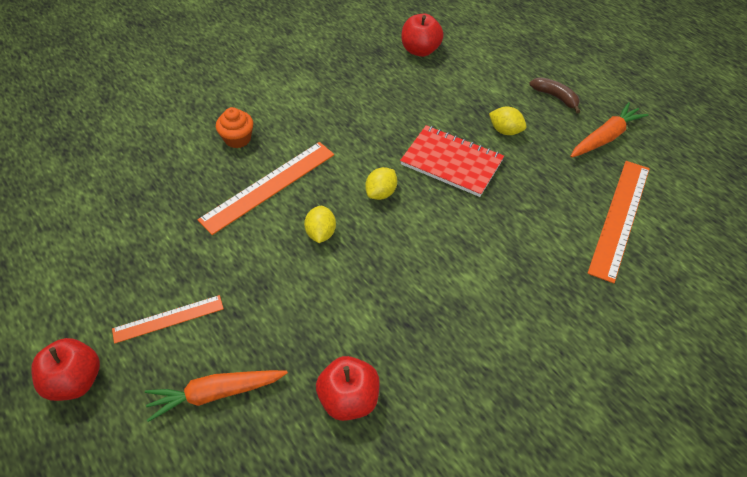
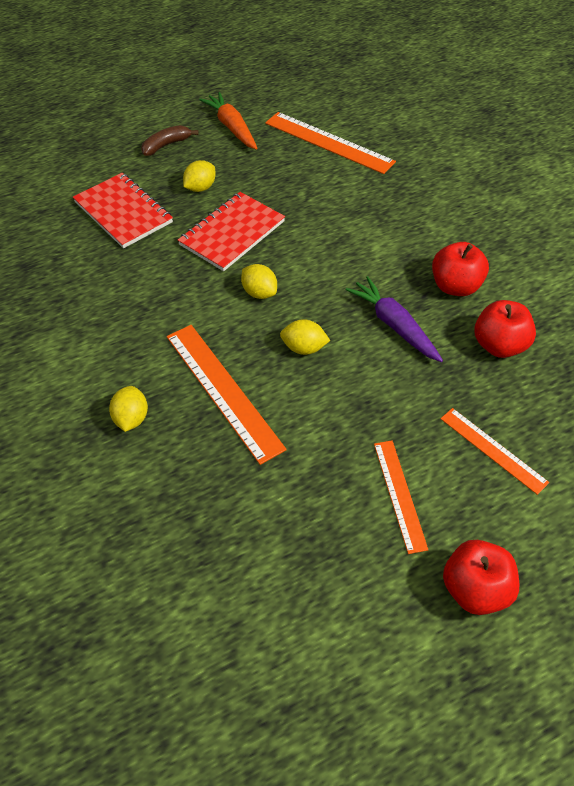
camera: 80 degrees left, 0 degrees up
orange carrot [145,370,288,422] -> orange ruler [441,408,549,495]
orange cupcake [216,107,253,148] -> yellow lemon [109,386,148,432]
red apple [402,14,444,57] -> red apple moved to [432,242,489,296]
none -> red notebook [73,173,173,248]
none -> purple carrot [346,276,443,362]

